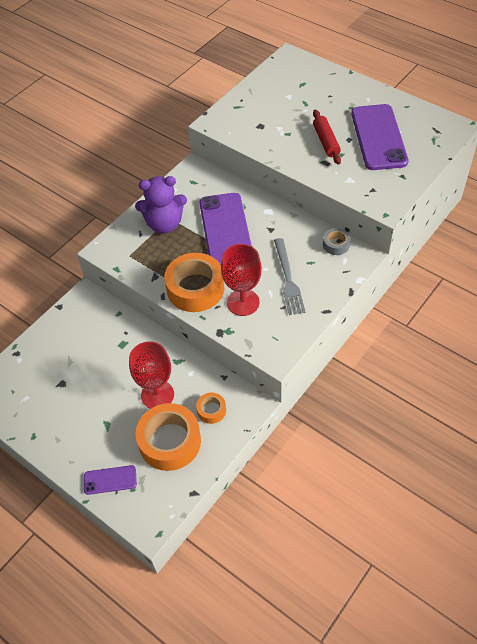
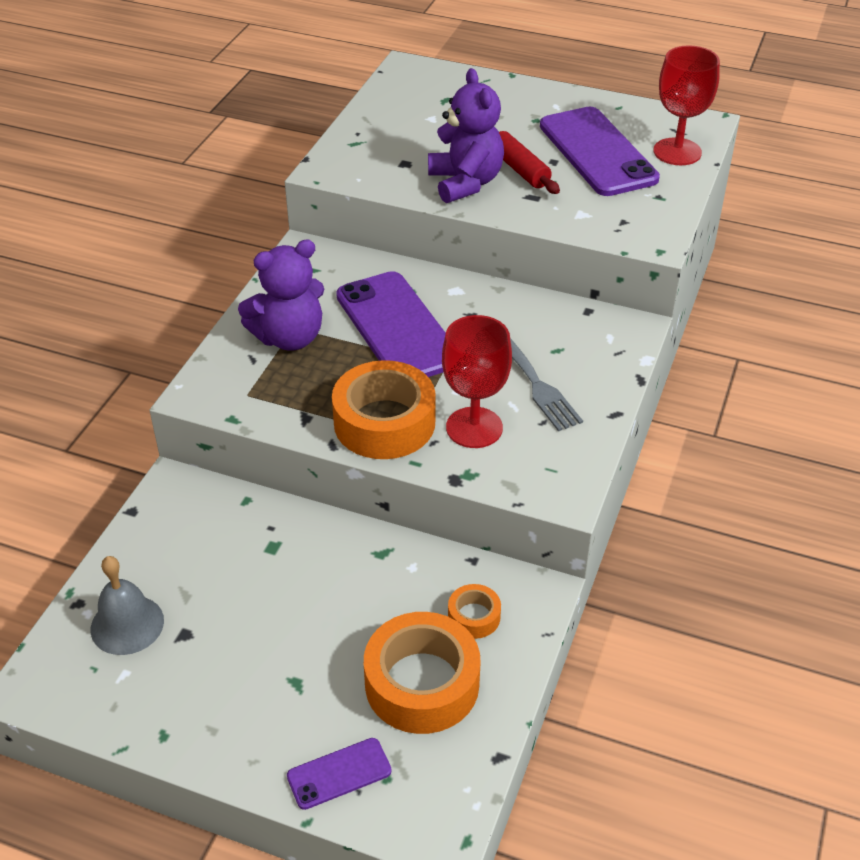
camera: 20 degrees left, 10 degrees down
red goblet [129,341,174,409] -> red goblet moved to [653,45,720,165]
grey tape [323,228,351,255] -> none
none -> grey bell [91,556,164,655]
none -> purple teddy bear [428,68,504,203]

